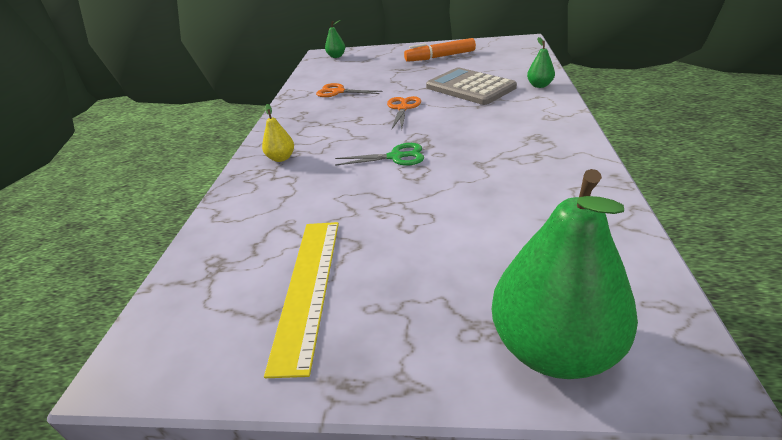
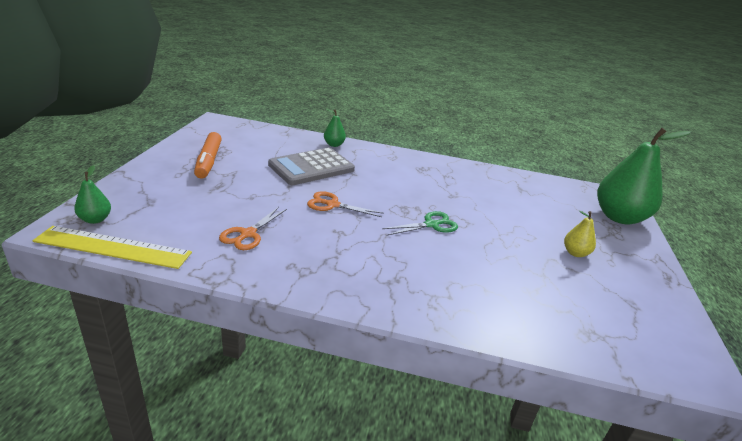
camera: 90 degrees left, 5 degrees down
yellow pear [262,104,294,162] -> yellow pear moved to [564,211,596,257]
yellow ruler [264,222,339,378] -> yellow ruler moved to [32,226,192,269]
green scissors [335,143,424,166] -> green scissors turned 60 degrees clockwise [382,211,458,235]

